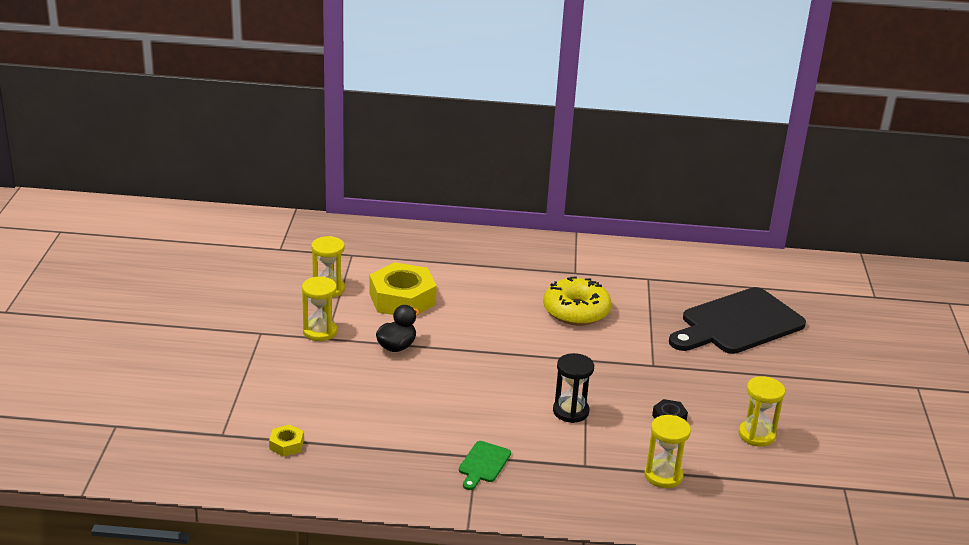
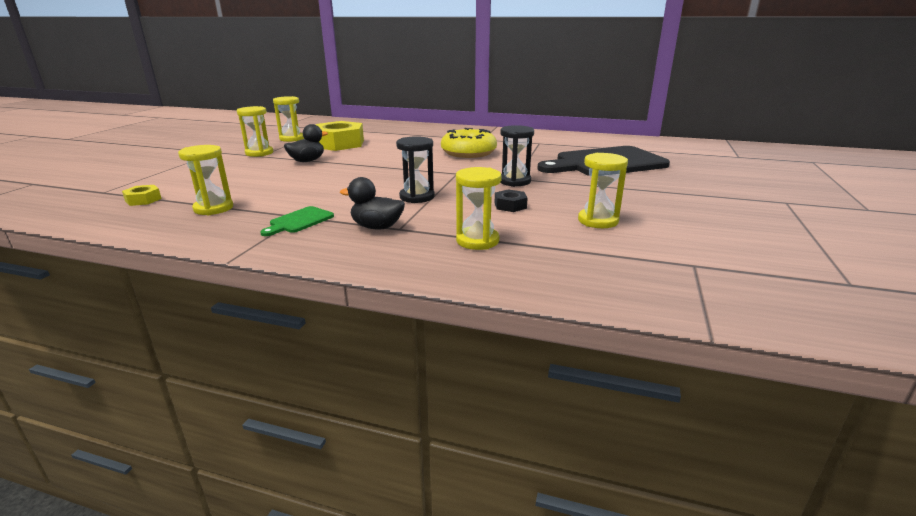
camera: 15 degrees right, 5 degrees down
none -> yellow hourglass [178,145,233,215]
none -> black duck [340,177,405,229]
none -> black hourglass [500,125,534,187]

